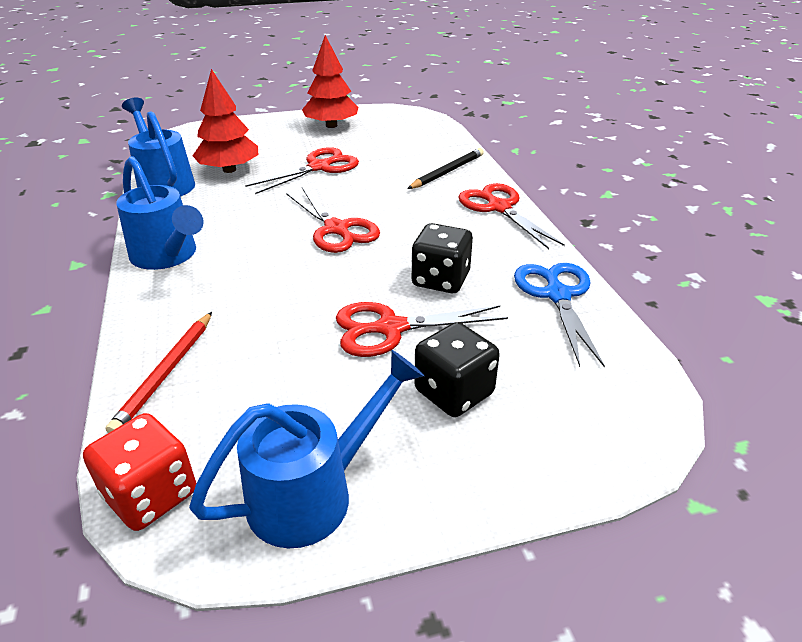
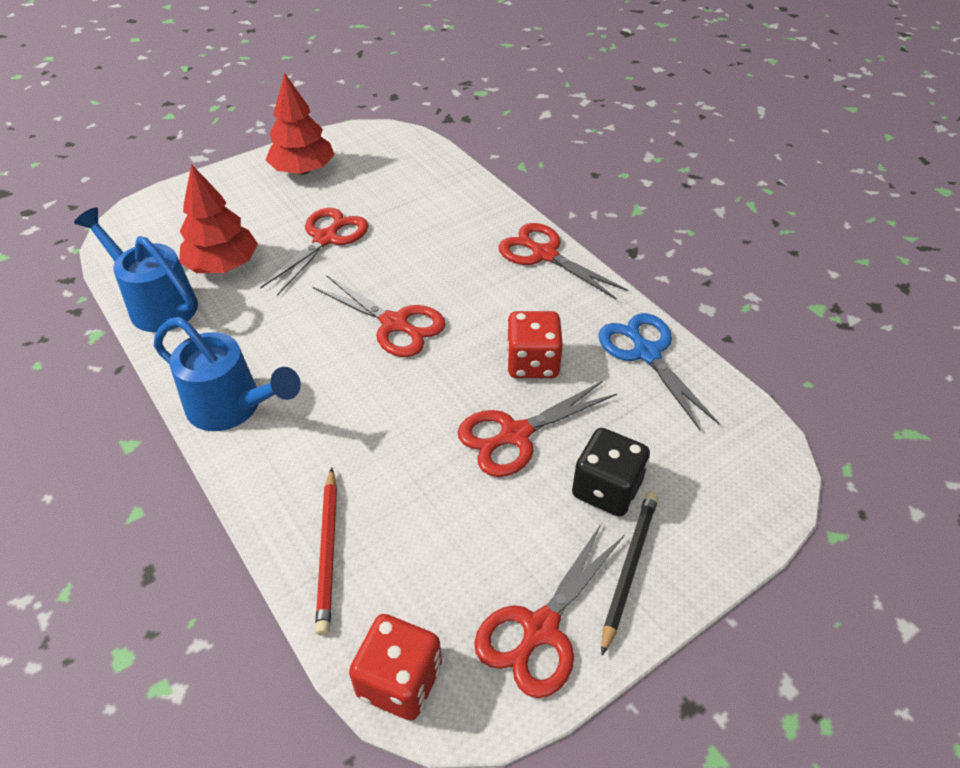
camera: 20 degrees left, 10 degrees up
blue watering can [189,350,424,548] -> red scissors [474,523,625,698]
black pencil [407,148,484,189] -> black pencil moved to [601,491,658,655]
black dice [411,223,473,293] -> red dice [506,311,563,378]

